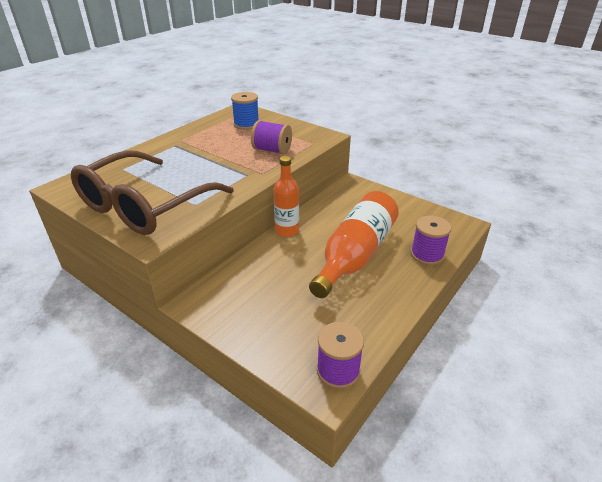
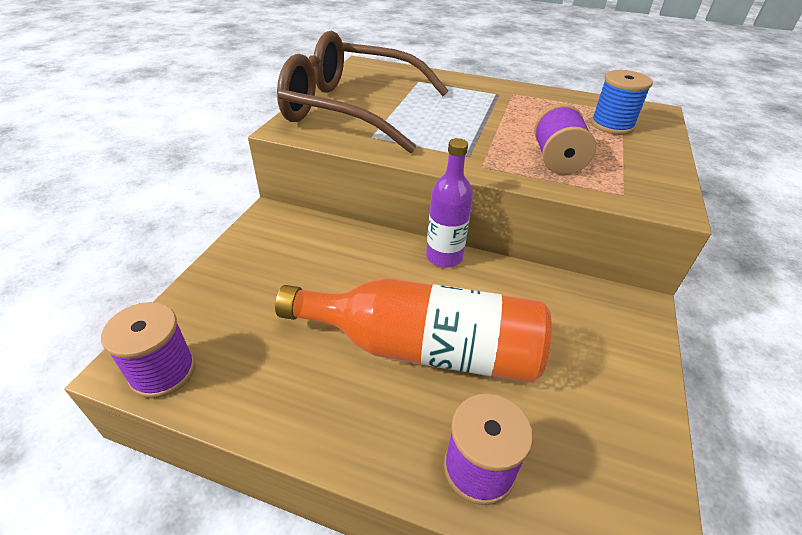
camera: 70 degrees right, 5 degrees up
orange bottle [273,156,299,237] -> purple bottle [426,138,473,268]

